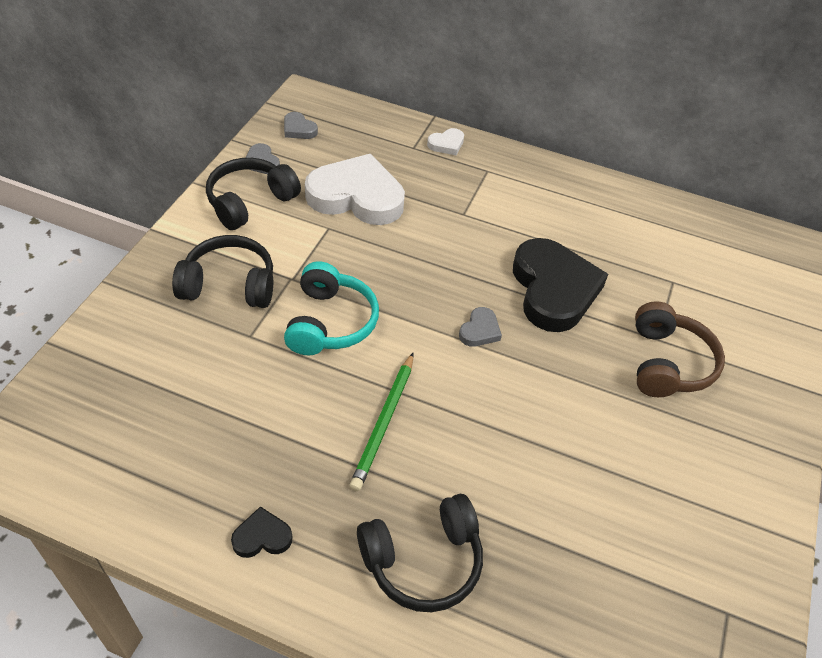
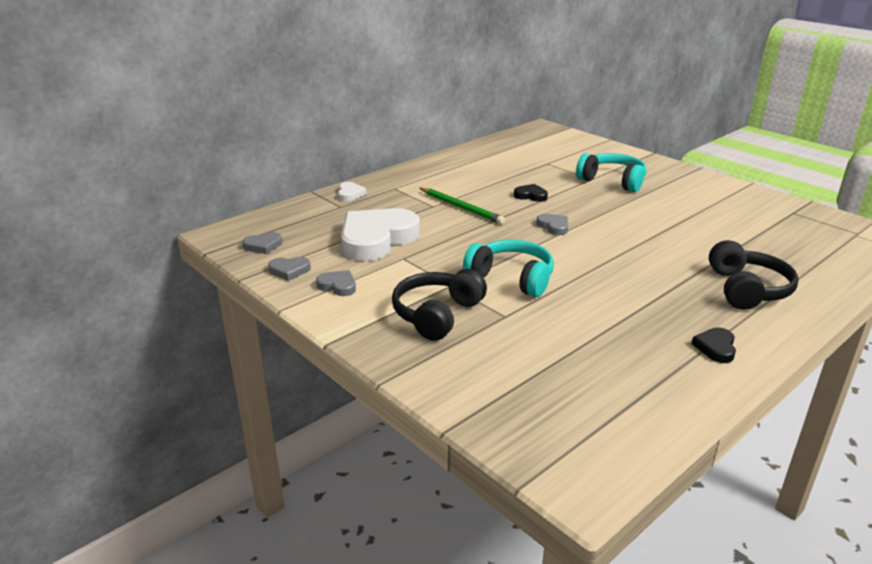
camera: 60 degrees left, 20 degrees down
black headphones [206,158,301,230] -> grey heart [316,270,356,296]
green pencil [349,353,413,491] -> green pencil moved to [420,188,505,224]
black heart [513,238,608,332] -> black heart [514,184,548,202], size x0.42
brown headphones [635,301,725,397] -> turquoise headphones [576,153,646,192]

